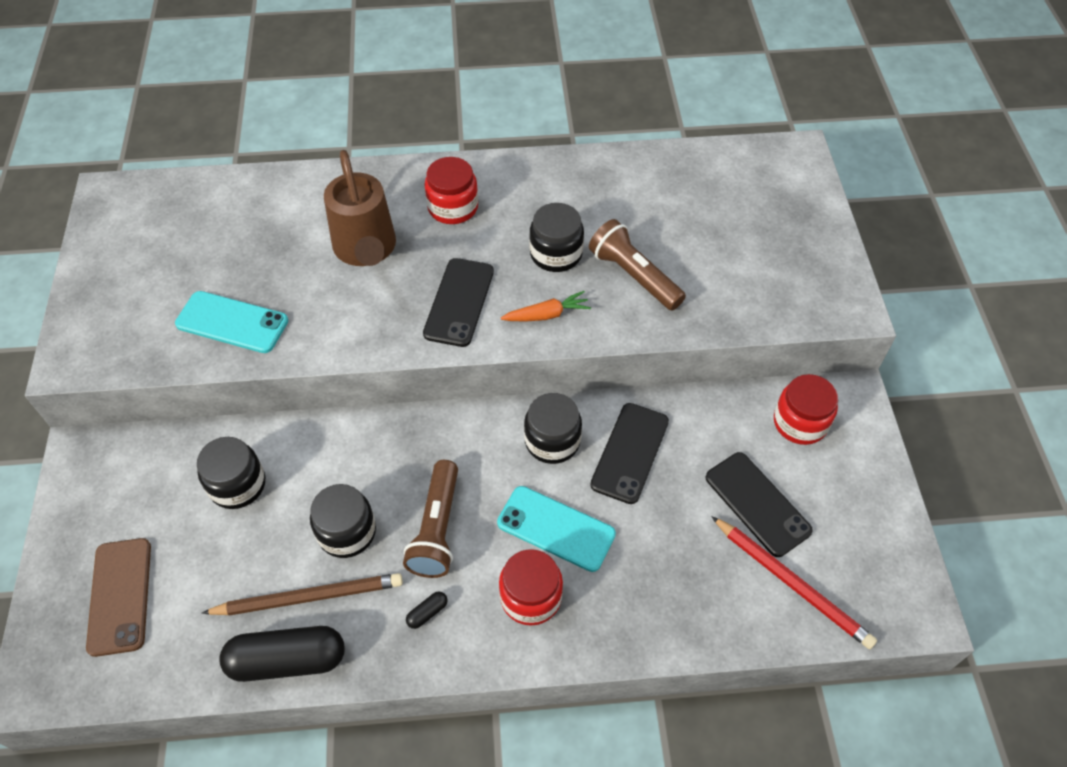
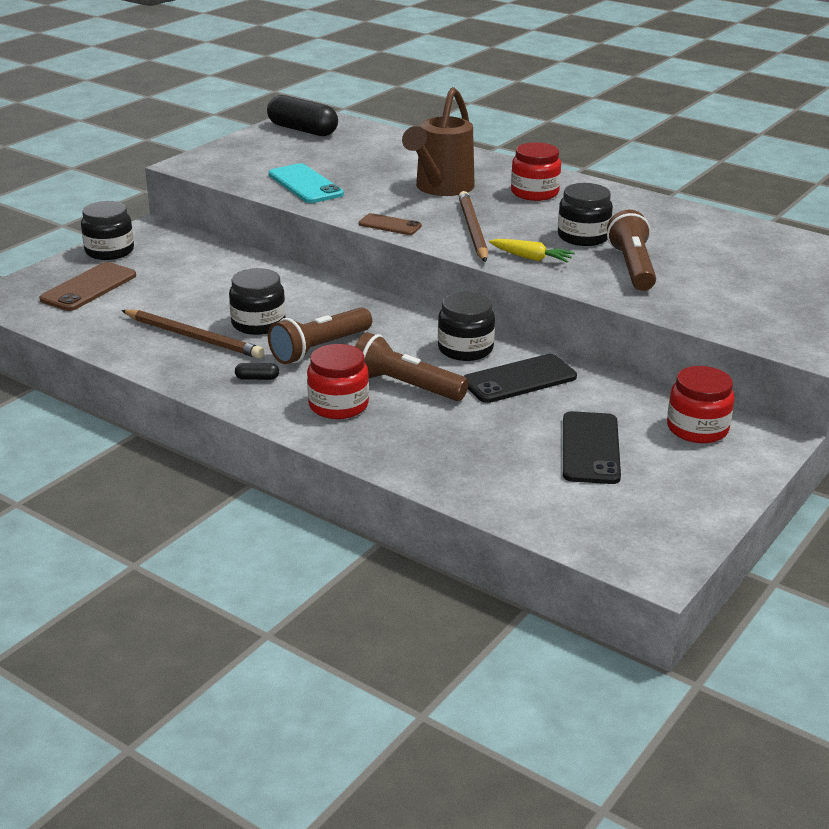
camera: 40 degrees right, 25 degrees down
black jar [197,437,265,509] -> black jar moved to [81,201,134,260]
black capsule [219,626,344,682] -> black capsule moved to [267,95,338,136]
black phone [423,258,494,347] -> brown pencil [459,191,488,262]
turquoise phone [497,486,616,572] -> brown flashlight [355,332,469,401]
orange carrot [501,291,591,322] -> yellow carrot [489,239,575,263]
red pencil [711,516,877,649] -> none
none -> brown phone [358,213,422,235]

